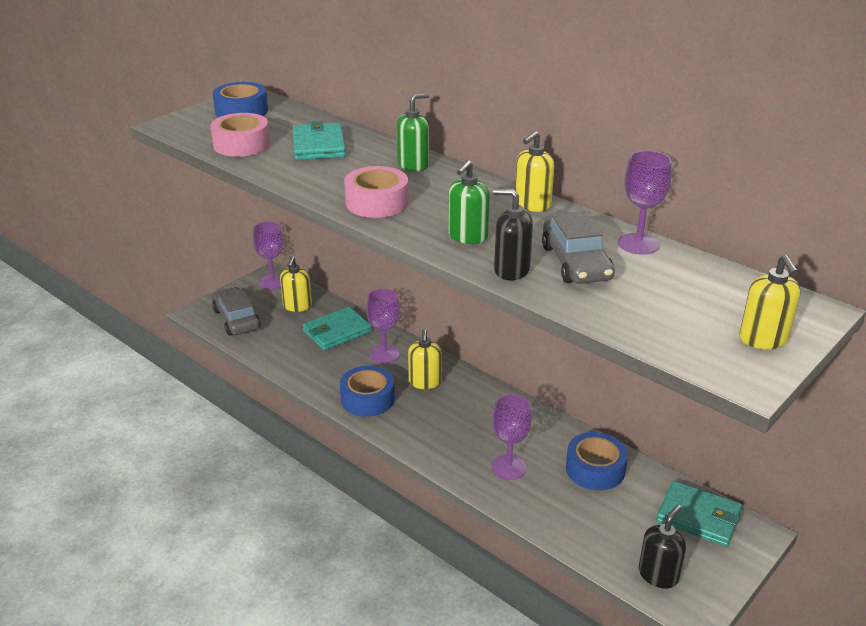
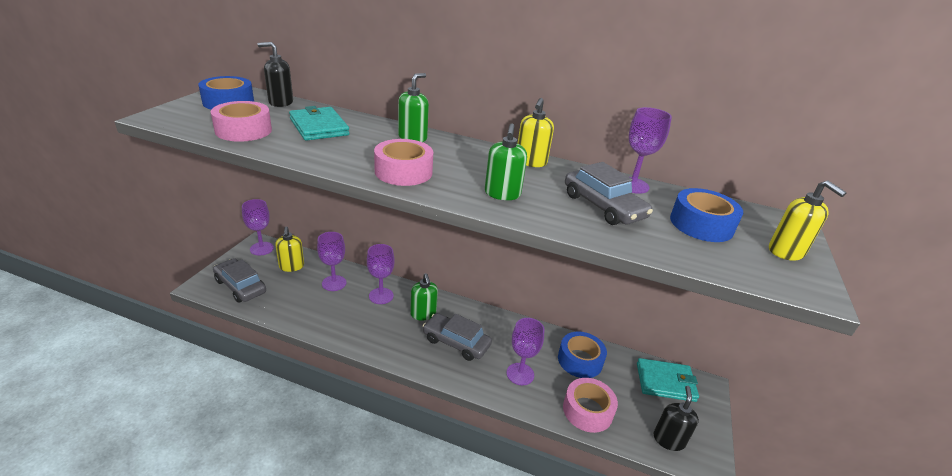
camera: 25 degrees left, 0 degrees up
turquoise wallet [302,307,372,350] -> purple goblet [317,232,346,291]
blue tape [340,366,395,417] -> blue tape moved to [670,188,743,242]
yellow soap dispenser [408,329,441,389] -> green soap dispenser [410,273,438,321]
black soap dispenser [493,189,533,281] -> black soap dispenser moved to [258,42,293,107]
none -> grey car [423,313,492,361]
none -> pink tape [563,378,618,433]

